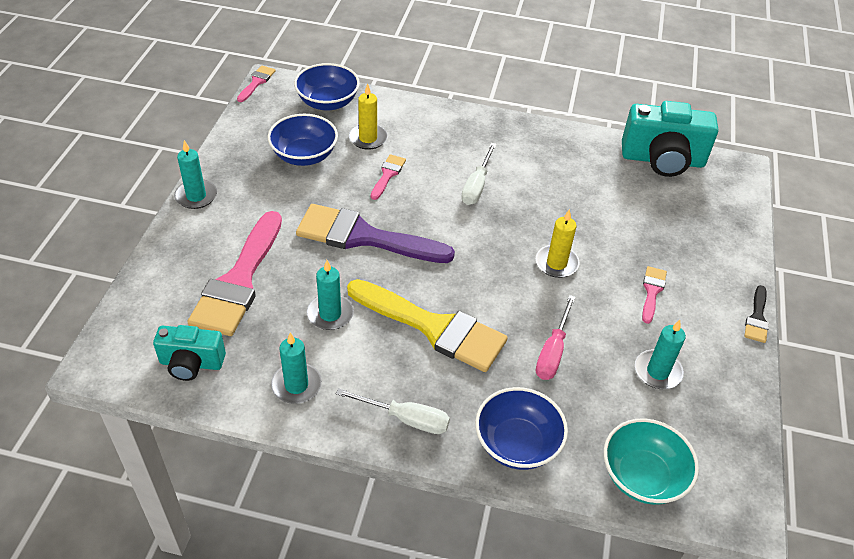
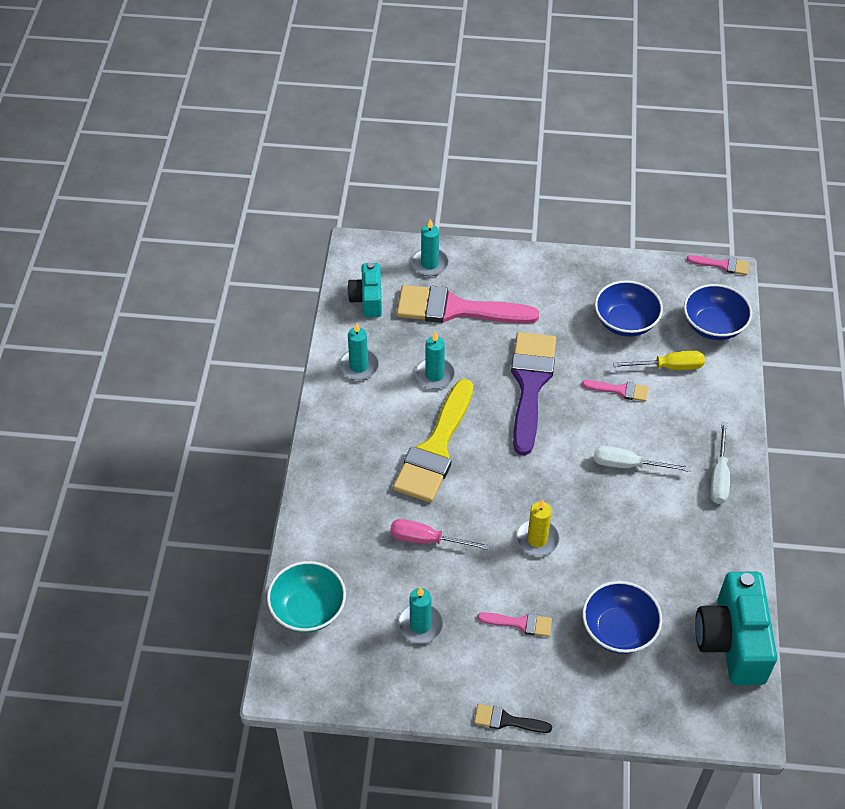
camera: 85 degrees right, 5 degrees up
turquoise candle [174,140,217,209] -> turquoise candle moved to [411,219,449,276]
white screwdriver [336,388,450,434] -> white screwdriver moved to [710,422,730,504]
yellow candle [349,83,388,150] -> yellow screwdriver [613,351,705,370]
blue bowl [475,387,568,470] -> blue bowl moved to [582,581,662,654]

